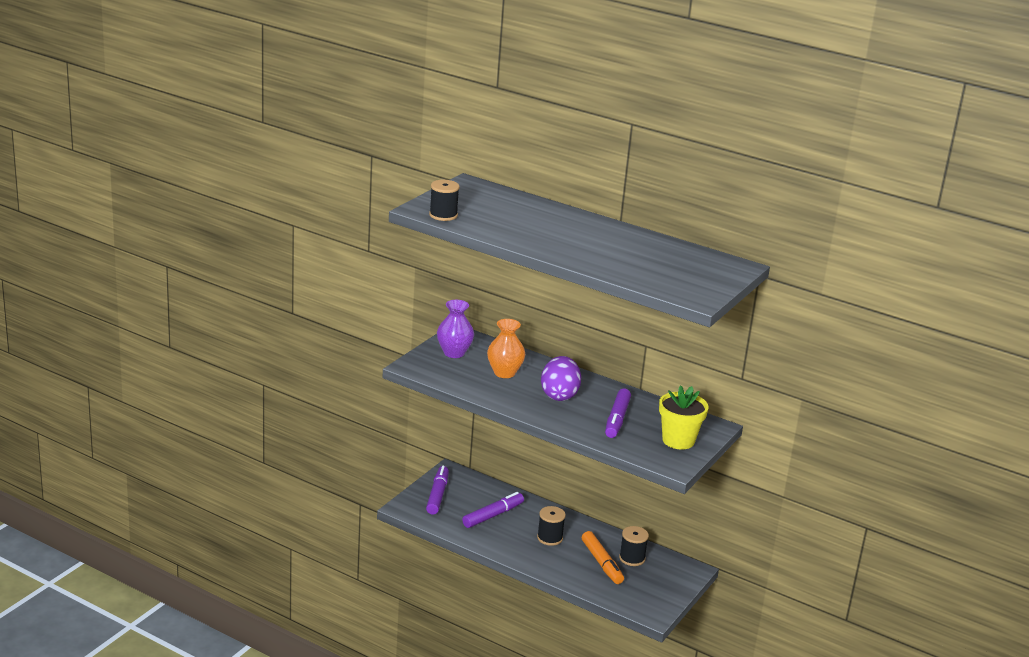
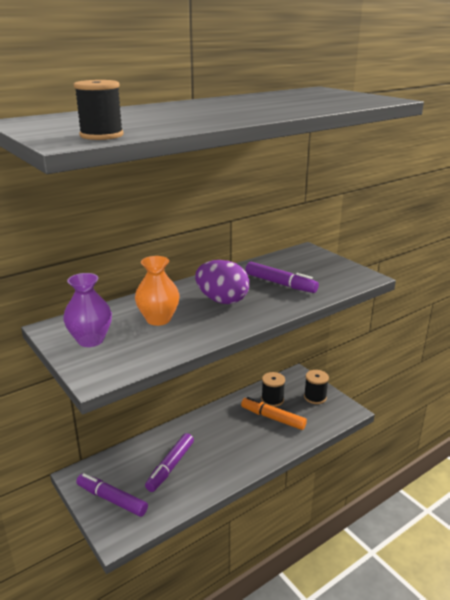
camera: 65 degrees left, 0 degrees up
purple marker [462,492,524,528] -> purple marker turned 135 degrees counterclockwise [145,433,194,492]
black spool [537,506,566,546] -> black spool moved to [304,370,329,404]
orange marker [582,531,624,584] -> orange marker turned 150 degrees counterclockwise [241,397,307,430]
yellow flower pot [659,385,709,449] -> none

